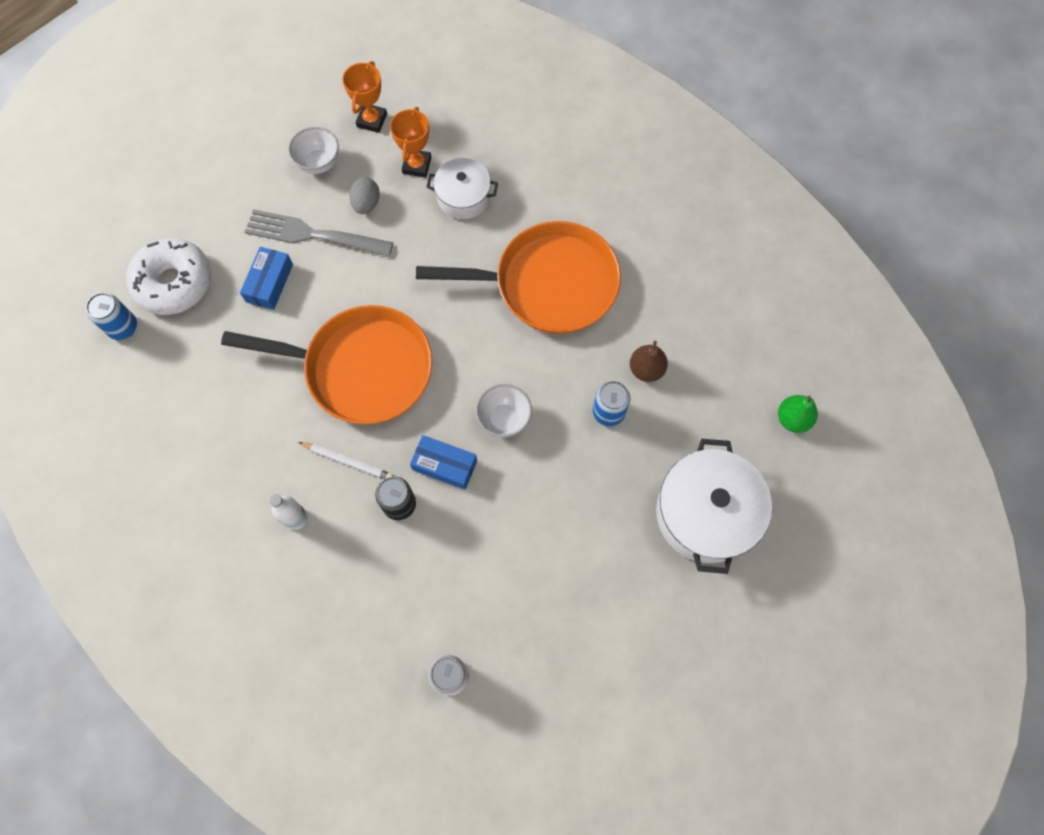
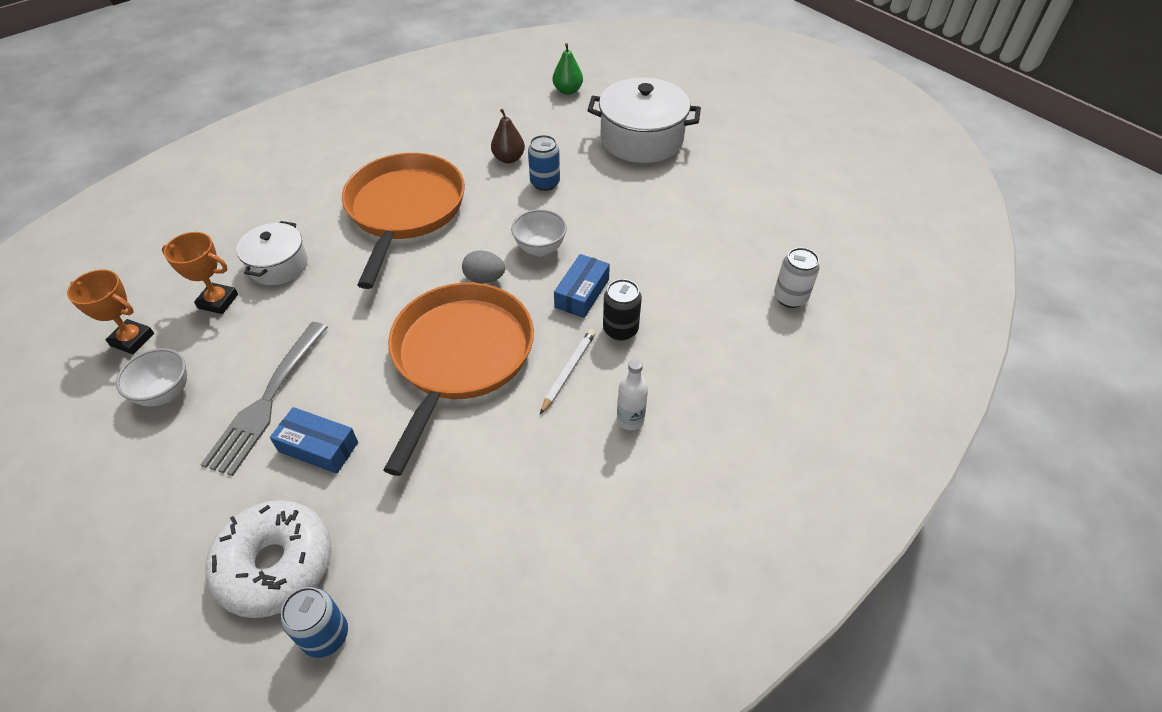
camera: 85 degrees left, 20 degrees down
grey egg [349,177,380,214] -> grey egg moved to [462,250,505,284]

